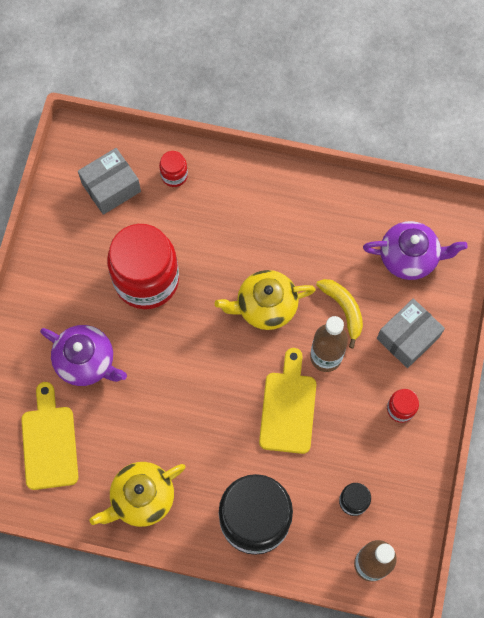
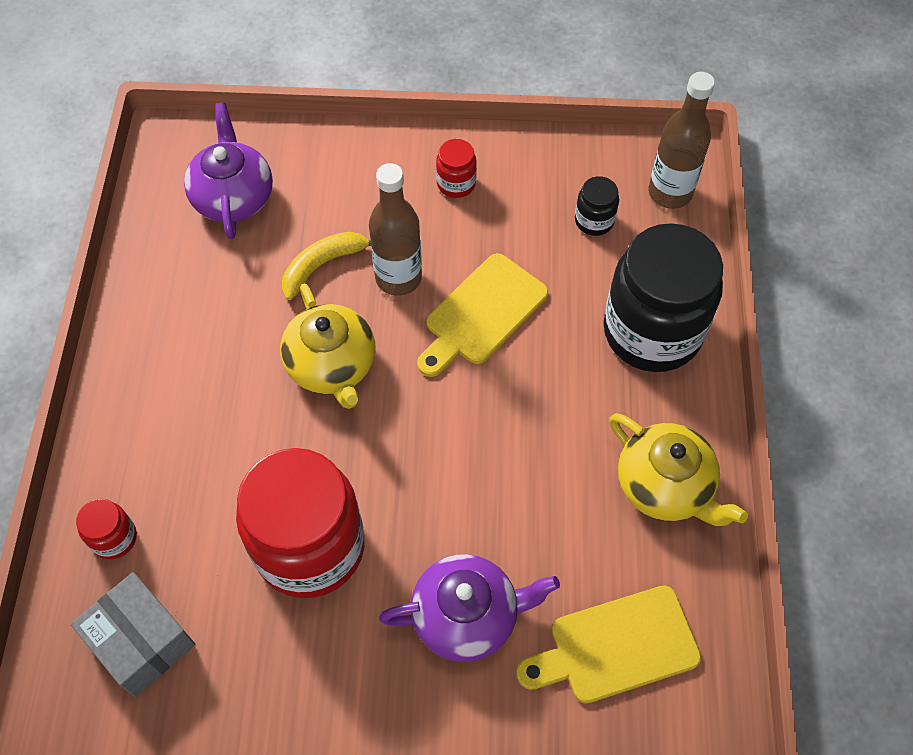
camera: 100 degrees left, 10 degrees down
purple teapot [40,325,127,386] -> purple teapot turned 60 degrees clockwise [379,554,560,662]
yellow cutting board [259,348,316,454] -> yellow cutting board turned 45 degrees counterclockwise [417,253,549,377]
grey box [377,298,445,368] -> none

